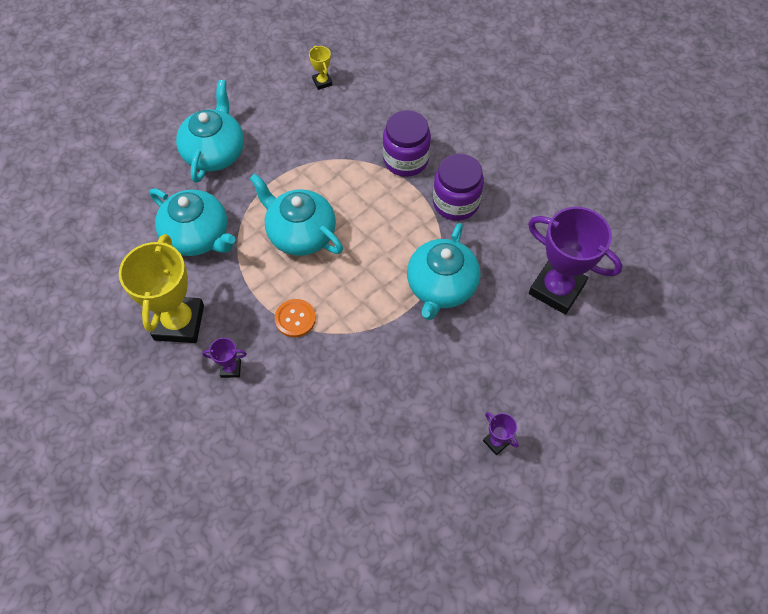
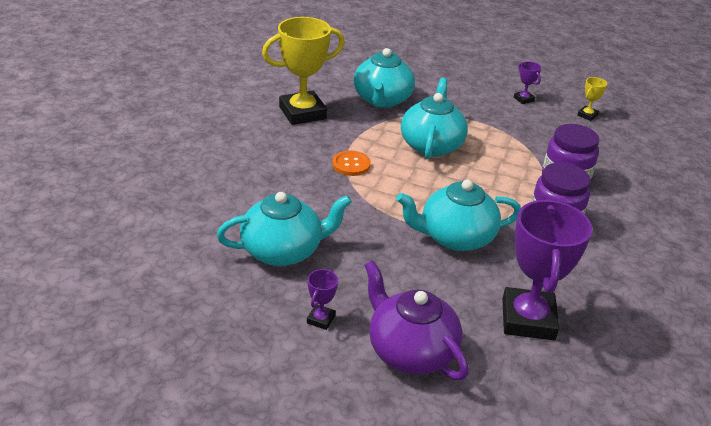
camera: 60 degrees right, 25 degrees down
turquoise teapot [176,80,244,183] -> turquoise teapot moved to [217,192,352,266]
purple trophy [202,338,247,378] -> purple trophy moved to [514,62,541,104]
none -> purple teapot [364,261,469,380]

